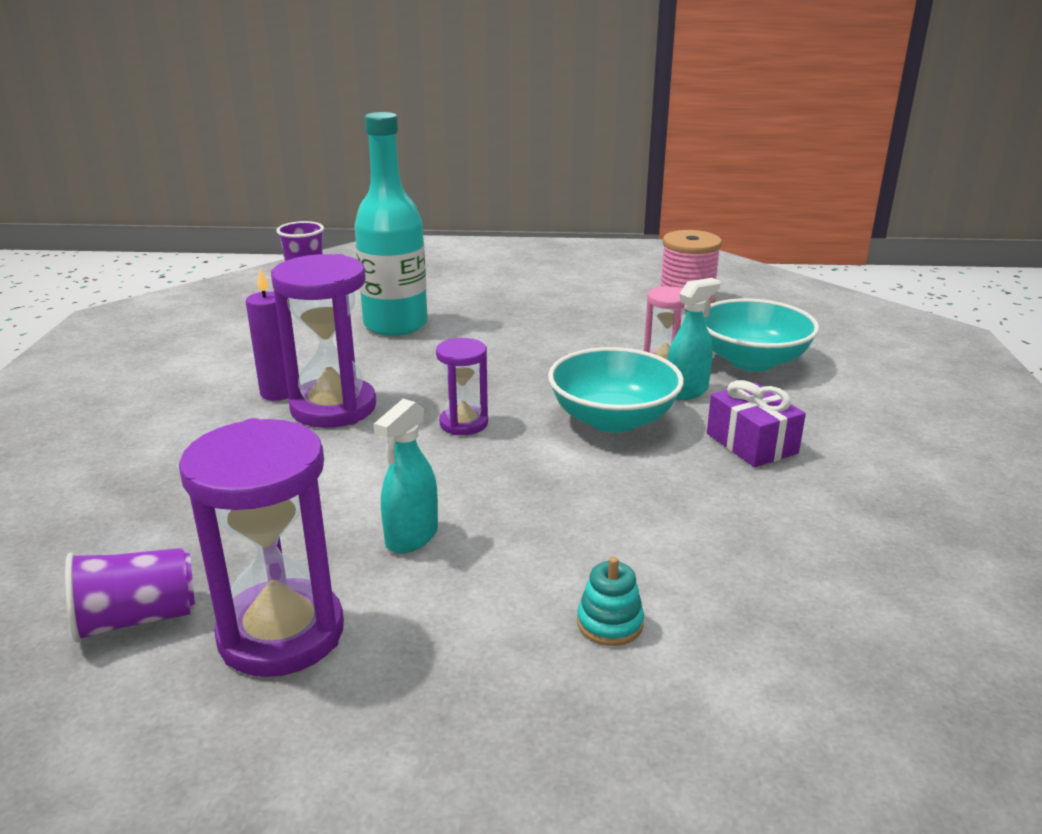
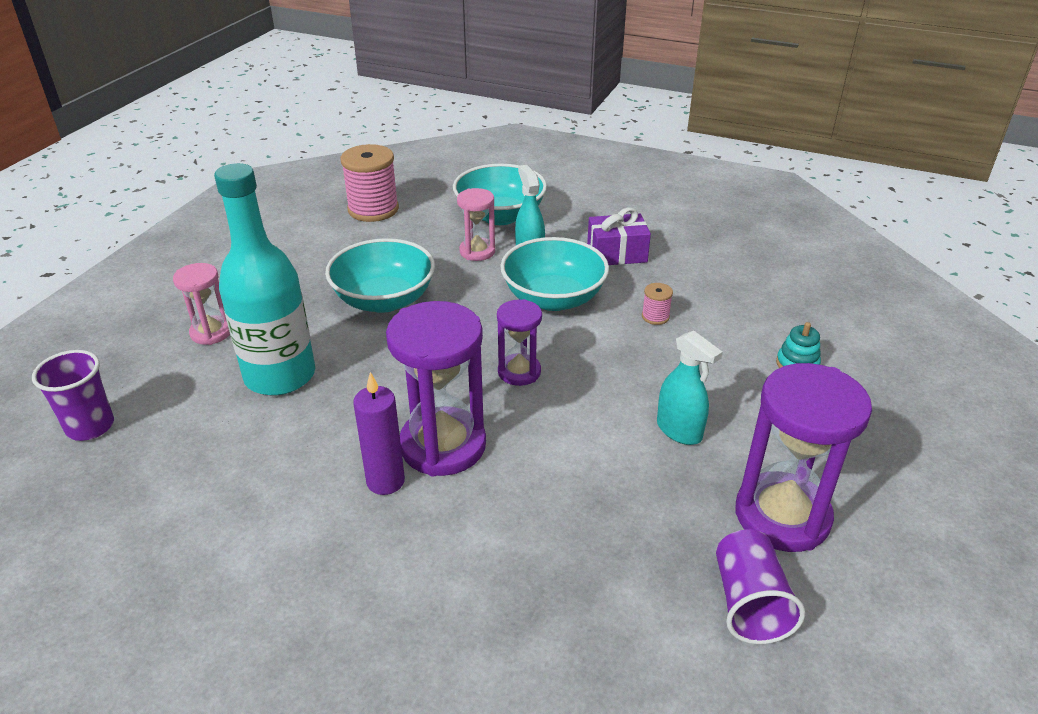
camera: 70 degrees left, 10 degrees up
none -> pink hourglass [173,263,230,345]
none -> turquoise bowl [325,238,435,313]
none -> pink spool [642,283,673,325]

